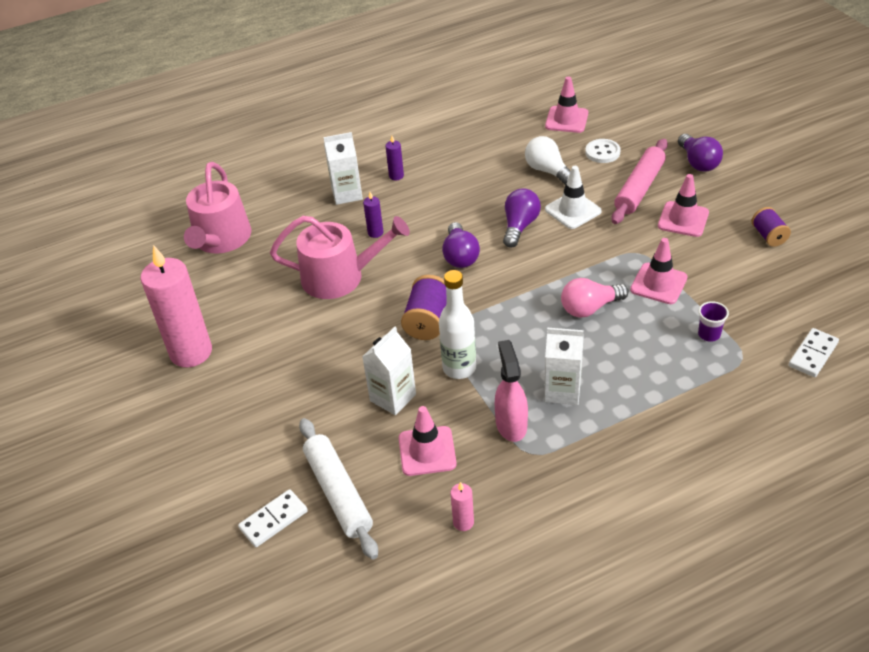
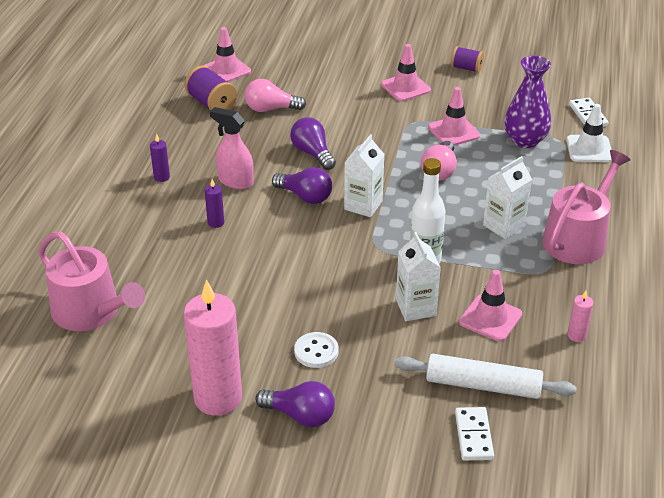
camera: 55 degrees left, 5 degrees down
pink watering can [270,216,410,299] -> pink watering can moved to [542,150,631,264]
white carton [323,132,363,205] -> white carton moved to [344,134,385,217]
purple spool [401,275,447,340] -> purple spool moved to [185,65,237,111]
pink spray bottle [495,340,528,442] -> pink spray bottle moved to [210,107,254,189]
white light bulb [525,136,571,185] -> pink light bulb [245,79,306,112]
white traffic cone [545,166,602,229] -> white traffic cone moved to [566,104,612,162]
white button [585,139,621,163] -> white button moved to [294,332,339,368]
pink rolling pin [611,139,668,224] -> none
purple light bulb [678,134,723,172] -> purple light bulb moved to [255,381,335,427]
purple cup [698,301,729,342] -> purple vase [504,56,551,148]

